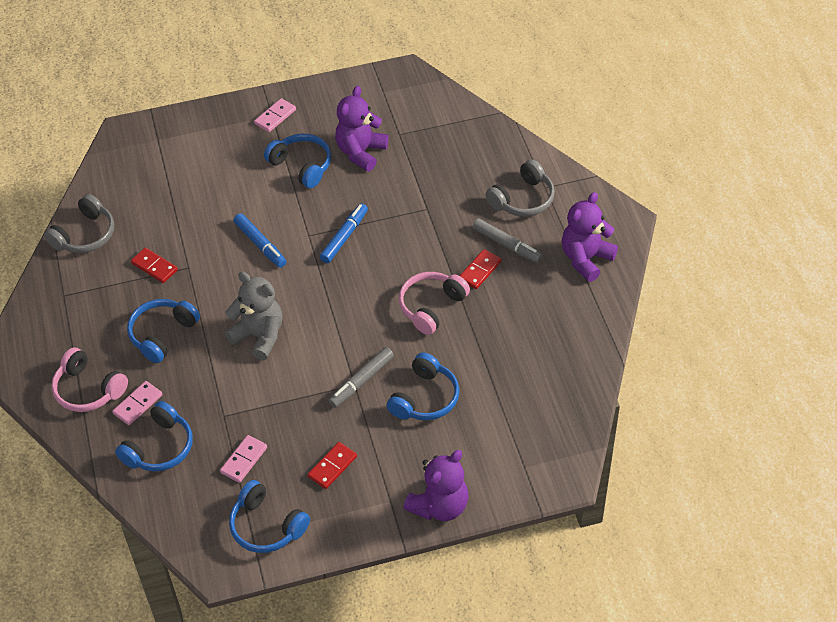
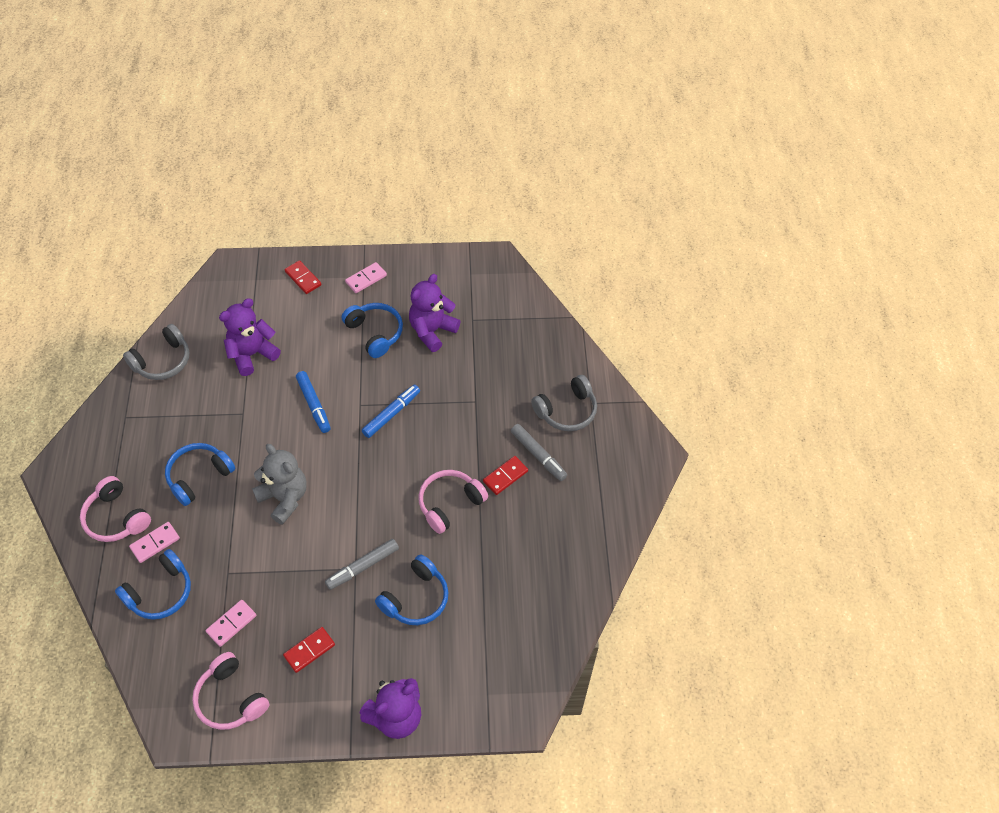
camera: 10 degrees right, 5 degrees up
red domino [131,247,178,283] -> red domino moved to [285,260,321,294]
blue headphones [229,480,310,553] -> pink headphones [192,652,269,730]
purple teddy bear [562,192,618,282] -> purple teddy bear moved to [219,298,281,376]

